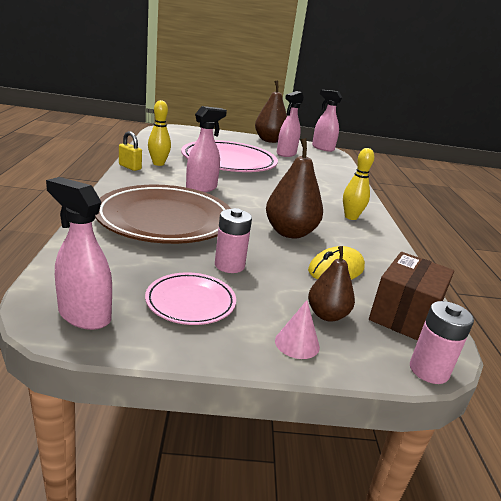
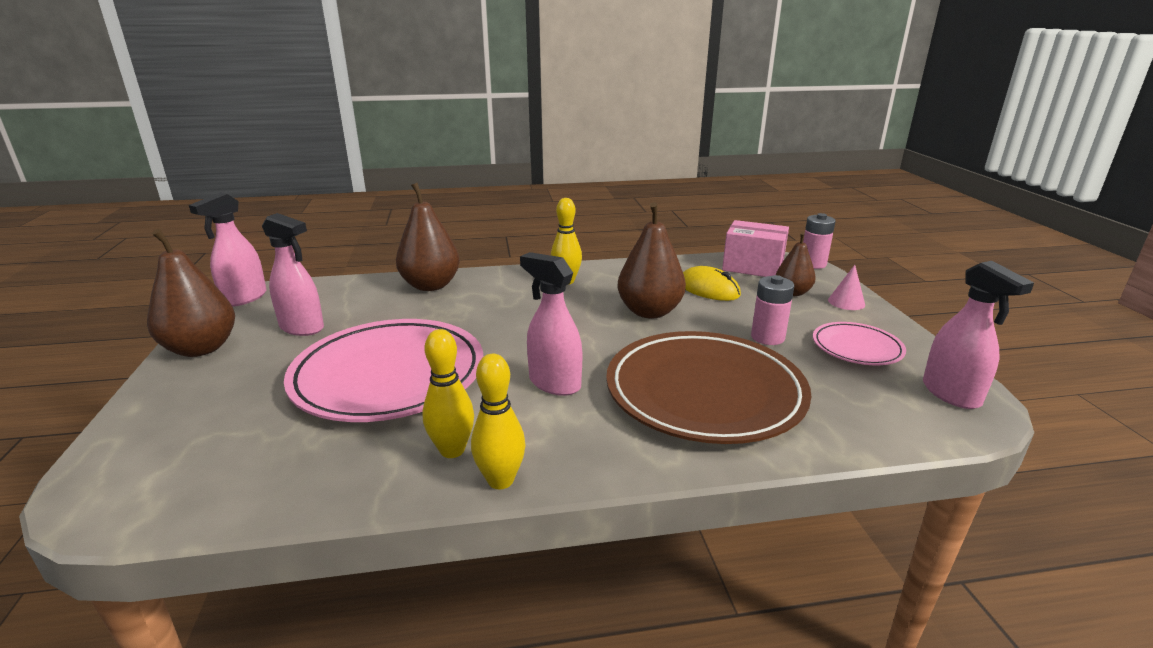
camera: 95 degrees left, 0 degrees up
pink spray bottle [46,177,112,330] -> pink spray bottle turned 45 degrees counterclockwise [923,261,1034,409]
yellow padlock [119,131,142,171] -> yellow bowling pin [471,354,526,489]
brown box [369,252,454,341] -> pink box [722,220,789,277]
none -> brown pear [396,183,460,291]

